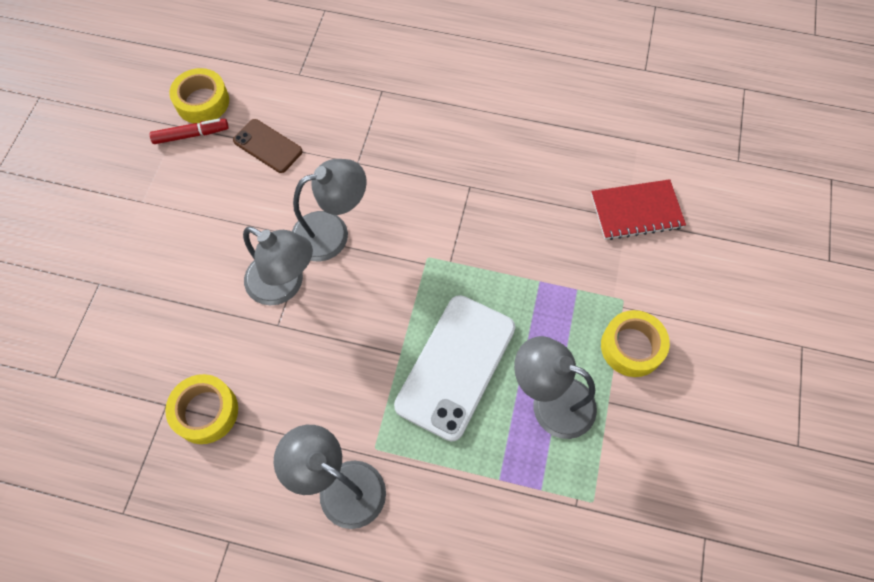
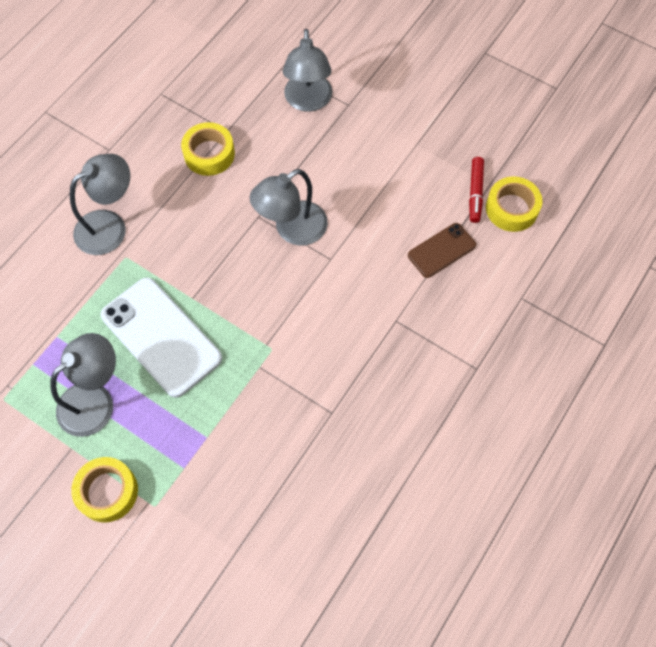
camera: 110 degrees right, 0 degrees up
grey lamp [292,159,367,261] -> grey lamp moved to [283,29,332,112]
red notebook [591,179,686,240] -> none

